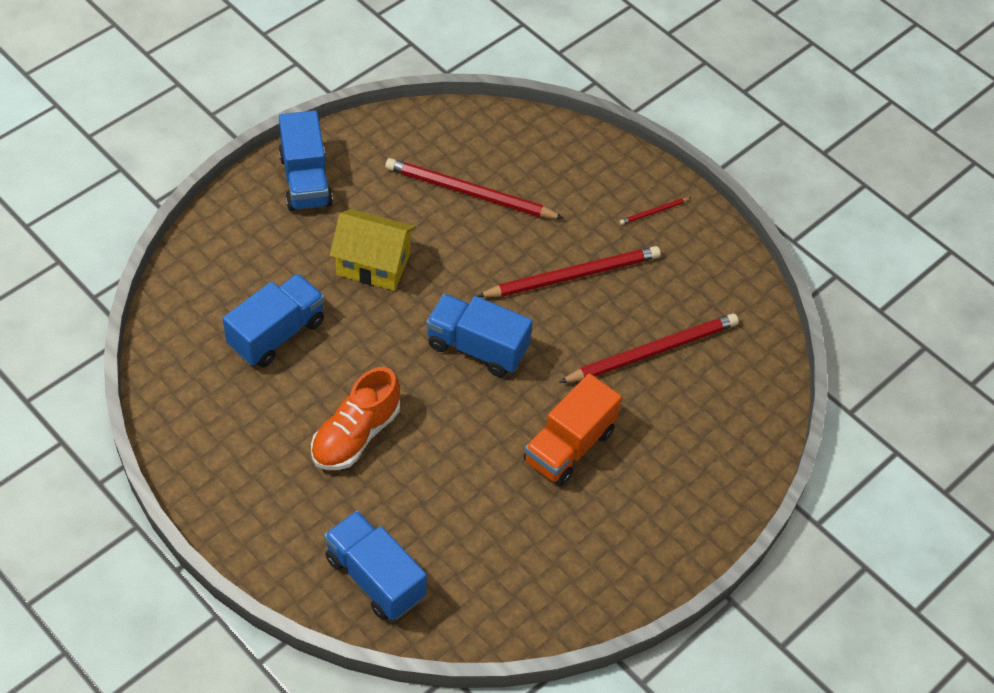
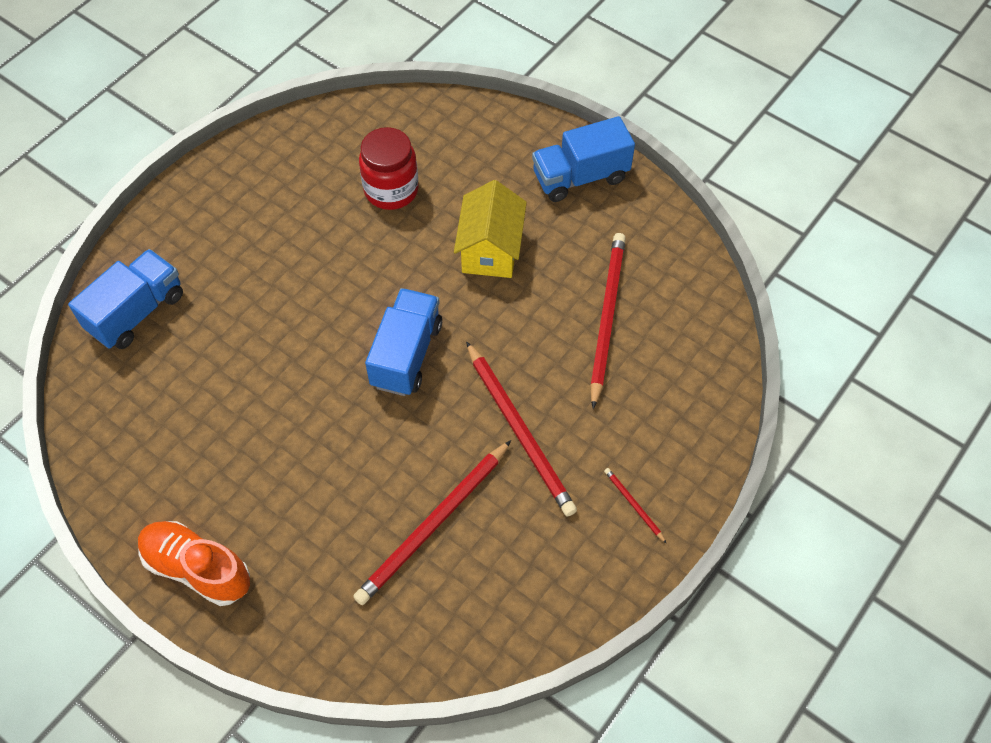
camera: 85 degrees right, 5 degrees up
blue truck [223,274,325,368] -> red jar [359,127,419,210]
orange shoe [311,367,400,470] -> orange shoe moved to [138,521,250,606]
orange truck [523,373,622,486] -> none
red pencil [559,313,739,383] -> red pencil turned 75 degrees clockwise [353,440,511,605]

